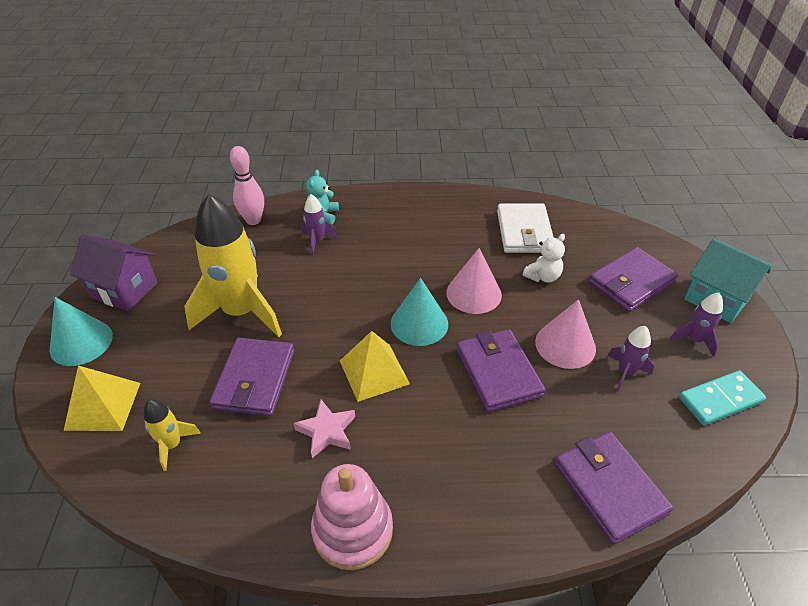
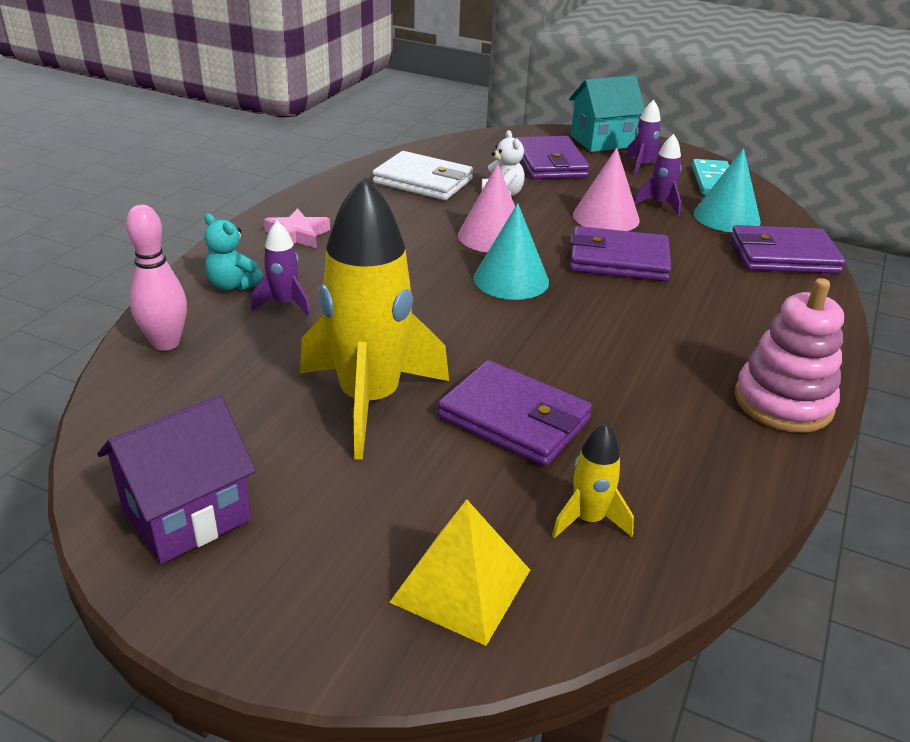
camera: 65 degrees left, 10 degrees down
turquoise cone [50,297,113,366] -> turquoise cone moved to [693,148,761,233]
pink star [294,399,355,458] -> pink star moved to [264,208,330,248]
yellow pyramid [340,331,410,402] -> none

